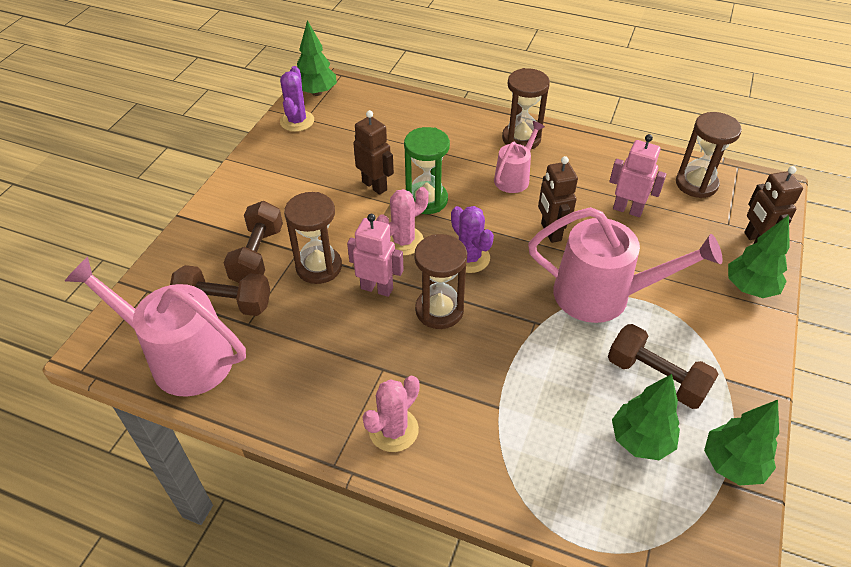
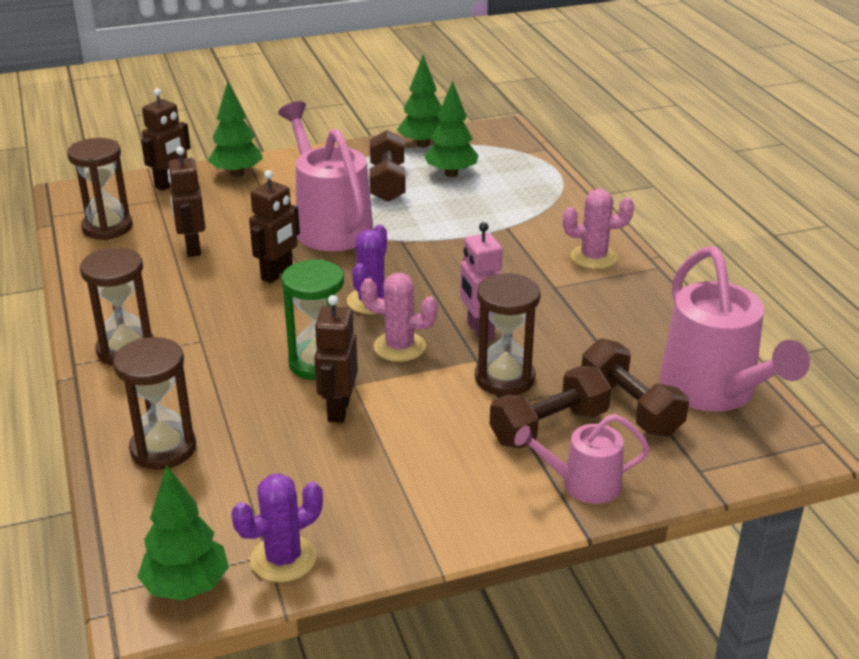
camera: 130 degrees left, 15 degrees down
brown hourglass [414,234,467,329] -> brown hourglass moved to [113,337,196,470]
pink watering can [494,121,545,193] -> pink watering can moved to [514,414,650,504]
pink robot [609,134,667,217] -> brown robot [167,147,205,257]

